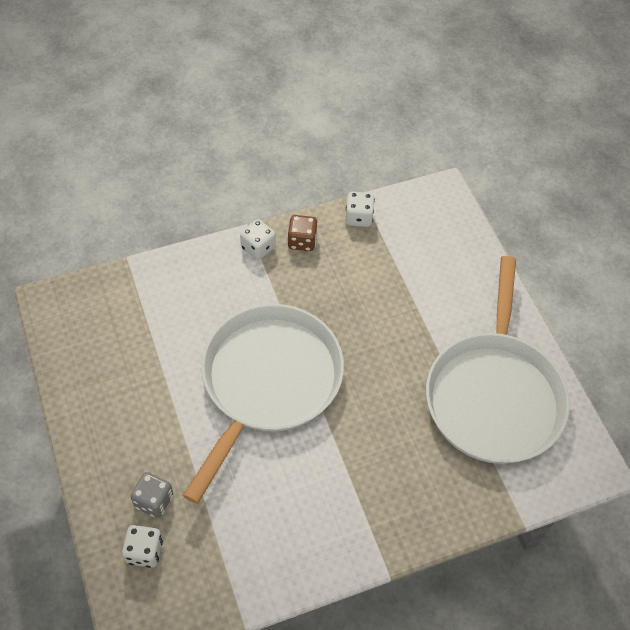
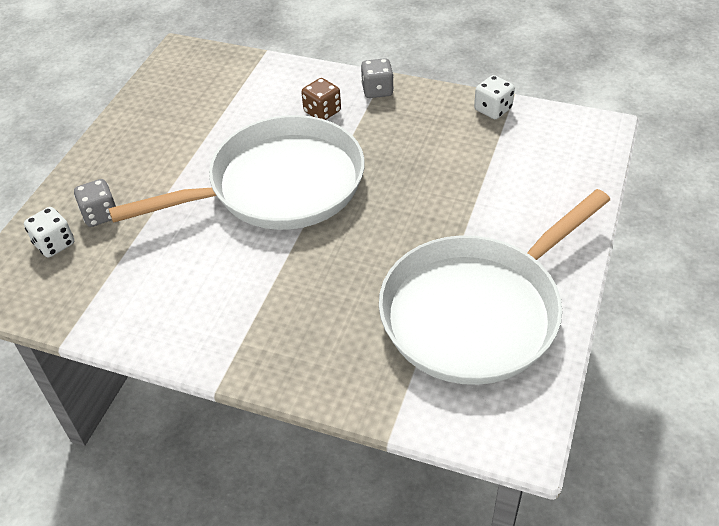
camera: 45 degrees right, 10 degrees down
white dice [240,219,276,260] -> grey dice [361,58,394,98]
brown dice [288,215,318,251] -> brown dice moved to [301,78,341,120]

